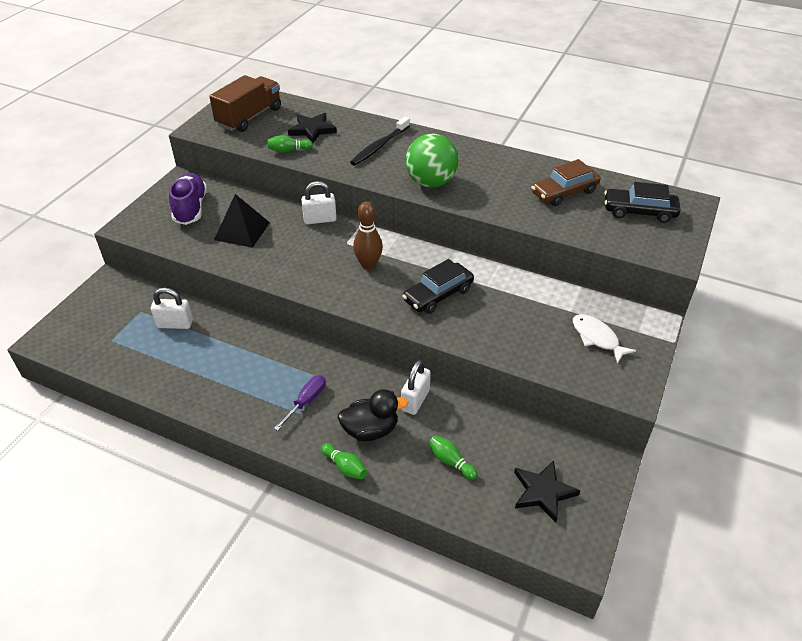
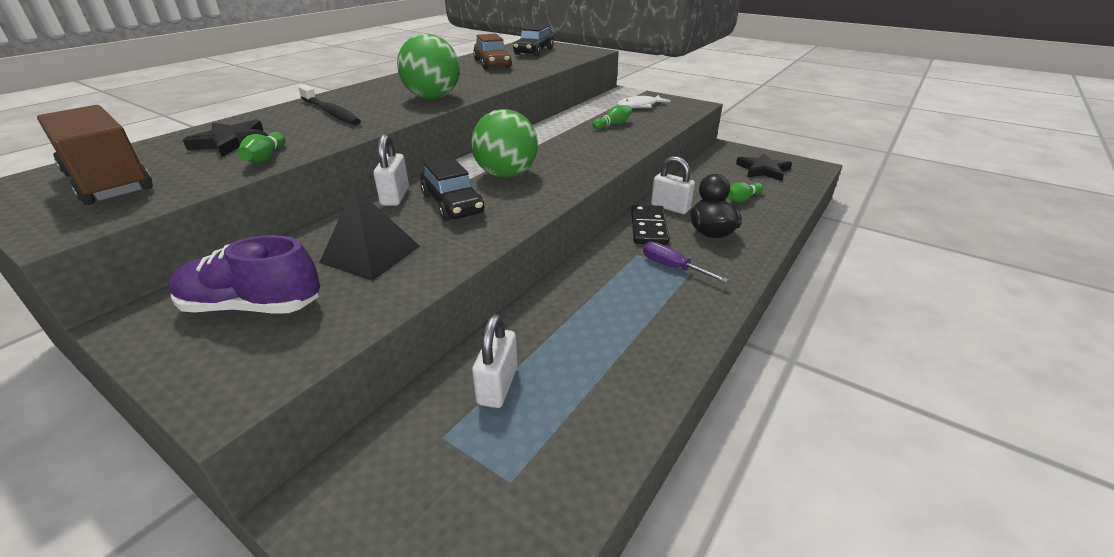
camera: 80 degrees left, 10 degrees down
green bowling pin [321,443,367,479] -> green bowling pin moved to [592,105,632,130]
brown bowling pin [353,201,383,270] -> green ball [471,109,538,178]
black car [402,259,474,314] -> black car moved to [420,158,484,221]
none -> black domino [631,205,670,245]

